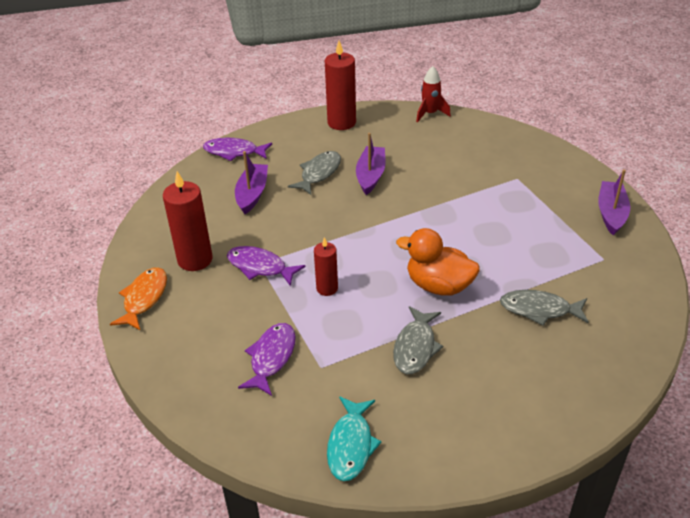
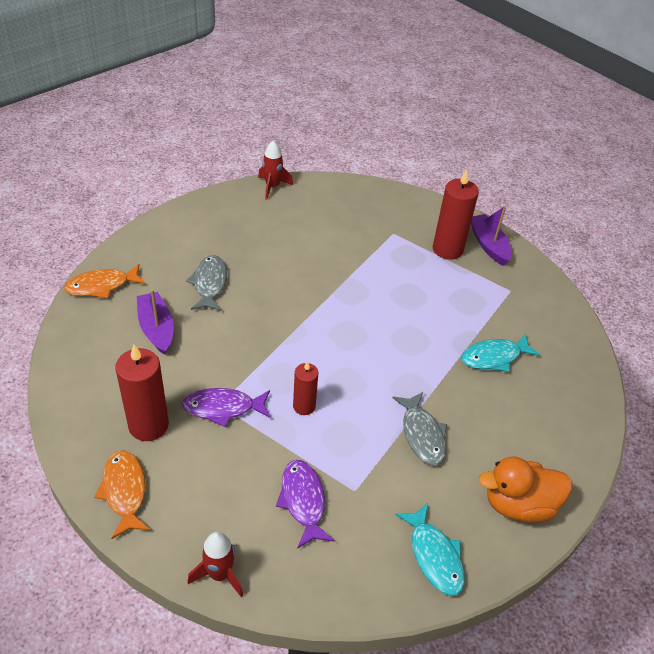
camera: 35 degrees left, 5 degrees up
purple fish [203,138,272,161] -> orange fish [64,264,146,298]
red candle [325,41,356,130] -> red candle moved to [433,170,479,260]
purple boat [356,133,385,195] -> none
orange duck [396,228,480,296] -> orange duck moved to [478,456,572,523]
grey fish [500,290,589,326] -> turquoise fish [461,333,540,372]
none -> red rocket [187,532,243,597]

